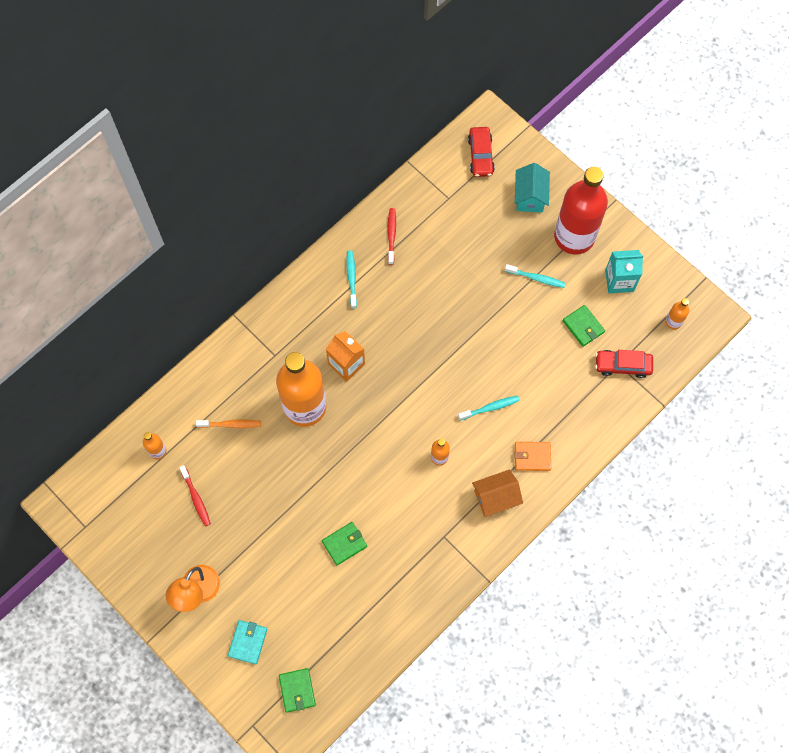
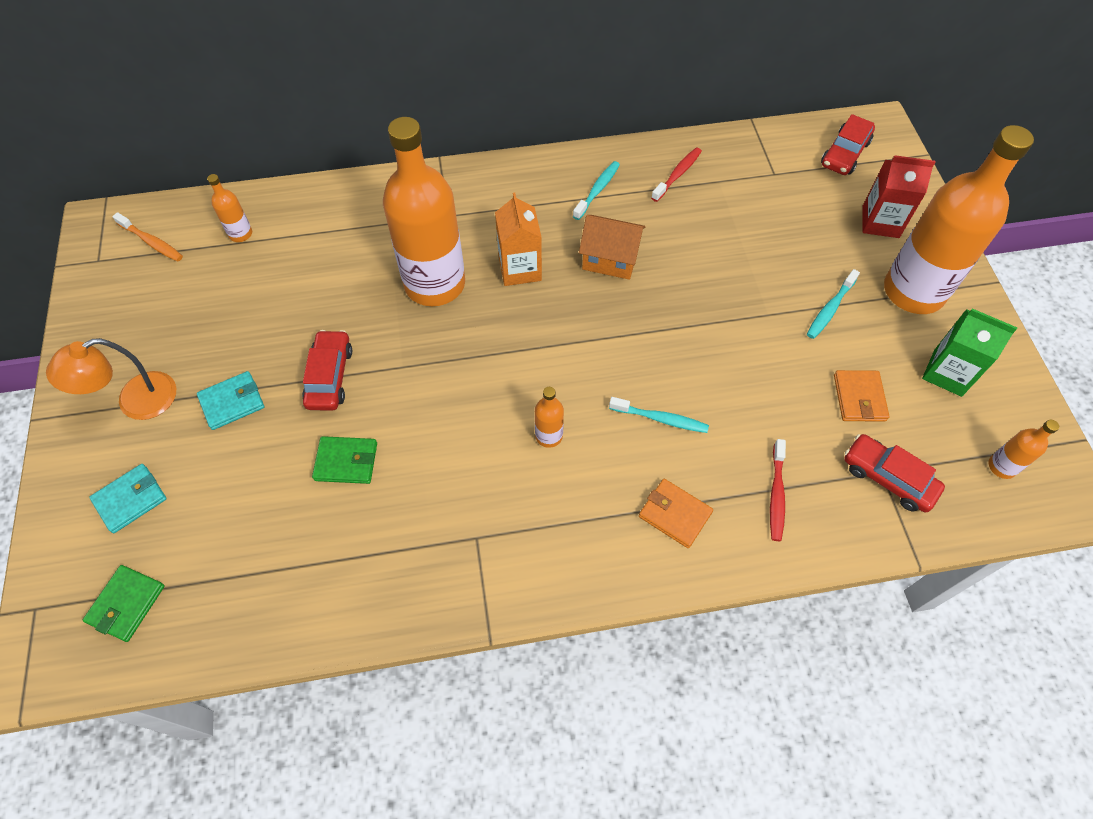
camera: 35 degrees right, 10 degrees down
red toothbrush [179,465,211,526] -> red toothbrush moved to [770,439,786,541]
orange toothbrush [196,419,261,428] -> orange toothbrush moved to [112,212,183,262]
orange house [472,469,523,517] -> orange house moved to [579,215,646,280]
turquoise toothbrush [505,264,565,288] -> turquoise toothbrush turned 75 degrees clockwise [807,269,860,339]
turquoise house [515,163,550,213] -> red carton [862,155,935,238]
red bottle [554,166,608,254] -> orange bottle [884,125,1034,314]
green wallet [563,305,605,347] -> orange wallet [834,370,889,422]
turquoise carton [605,250,644,293] -> green carton [922,309,1017,397]
none -> turquoise wallet [197,371,264,430]
none -> red car [302,330,352,411]

